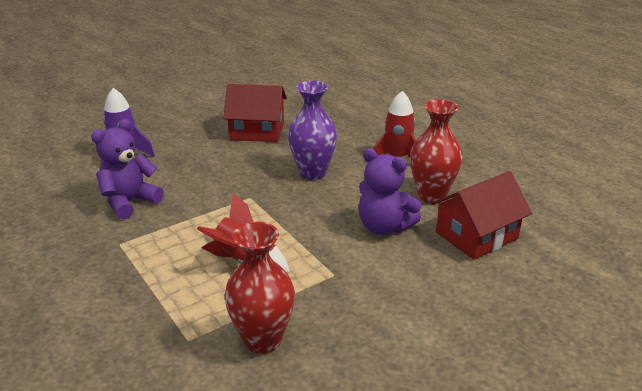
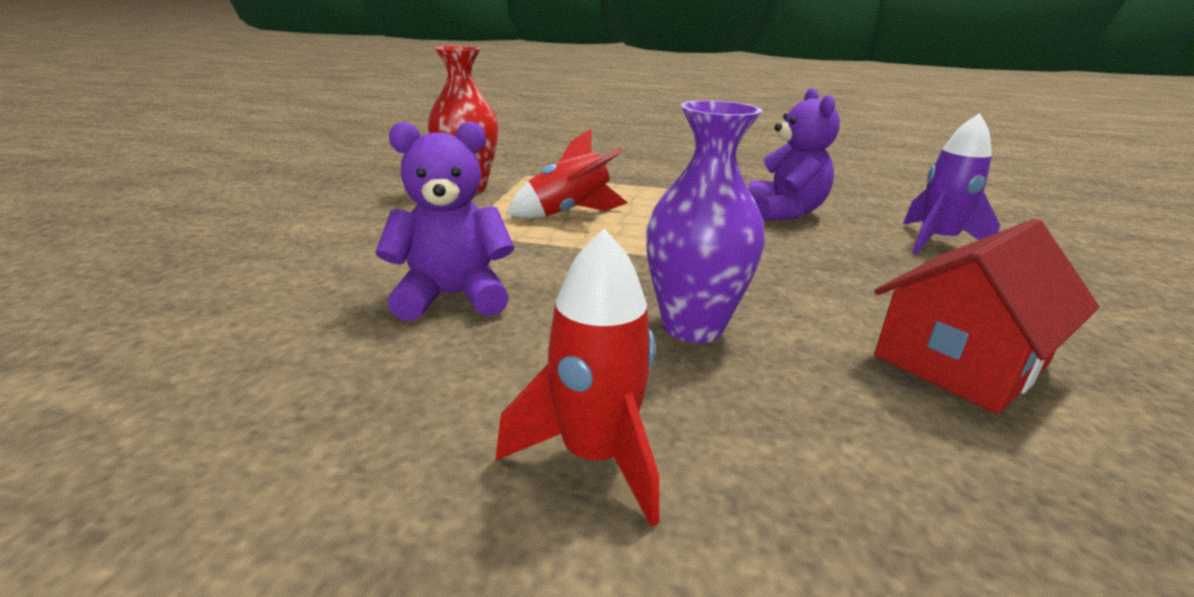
camera: 135 degrees right, 5 degrees down
red vase [410,99,462,203] -> none
red house [431,171,532,260] -> none

